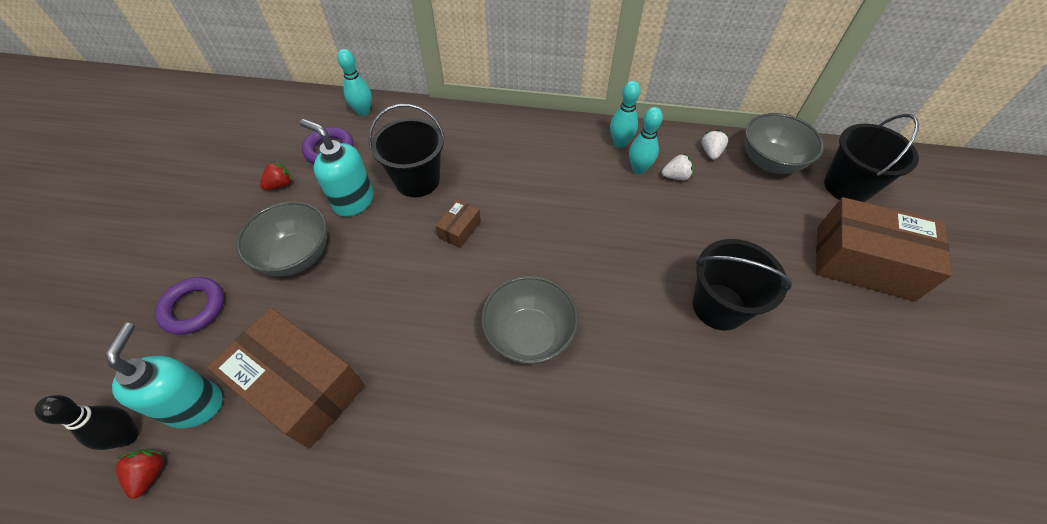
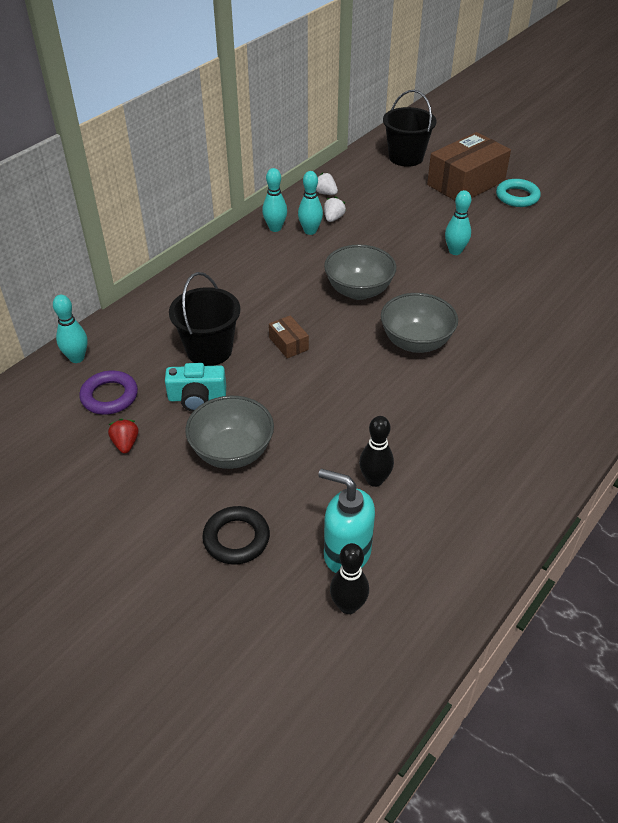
camera: 60 degrees left, 10 degrees down
red strawberry [115,449,165,499] -> none
purple ring [155,277,224,335] -> black ring [202,506,270,564]
brown box [207,308,365,449] -> black bowling pin [359,416,394,487]
turquoise soap dispenser [300,119,374,217] -> turquoise camera [165,363,226,412]
black bucket [692,239,792,331] -> turquoise bowling pin [445,190,471,255]
grey bowl [745,113,824,174] -> grey bowl moved to [324,244,396,300]
none -> turquoise ring [496,179,541,207]

